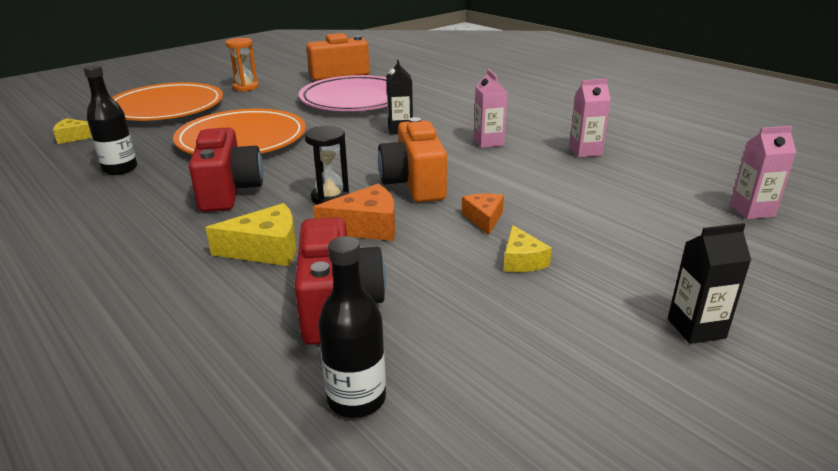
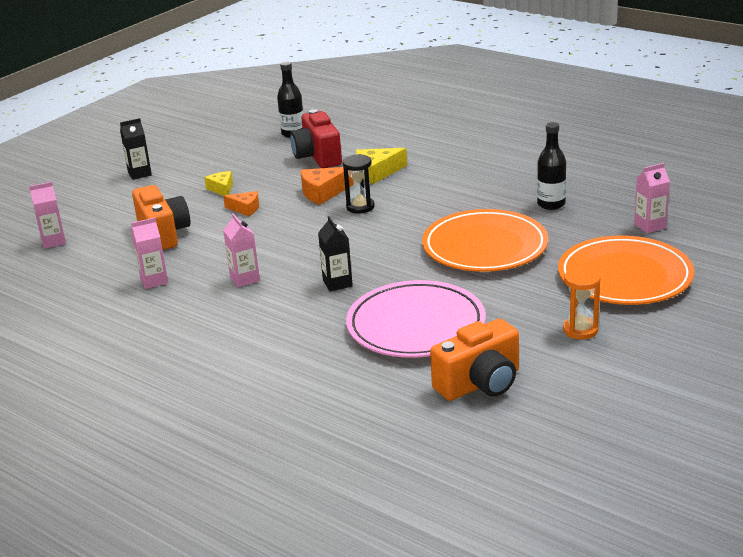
camera: 170 degrees right, 0 degrees up
yellow cheese [53,118,92,144] -> pink carton [634,163,670,233]
red camera [189,128,263,212] -> none
orange camera [378,117,447,202] -> orange camera moved to [132,185,191,250]
orange cheese [462,194,504,235] -> orange cheese turned 60 degrees counterclockwise [223,191,259,216]

